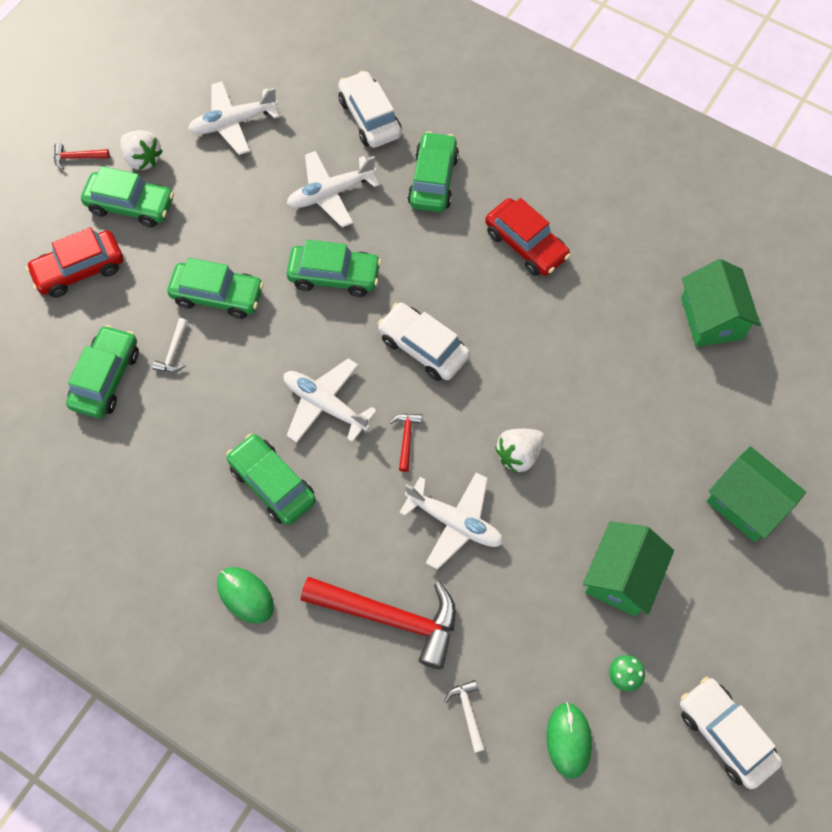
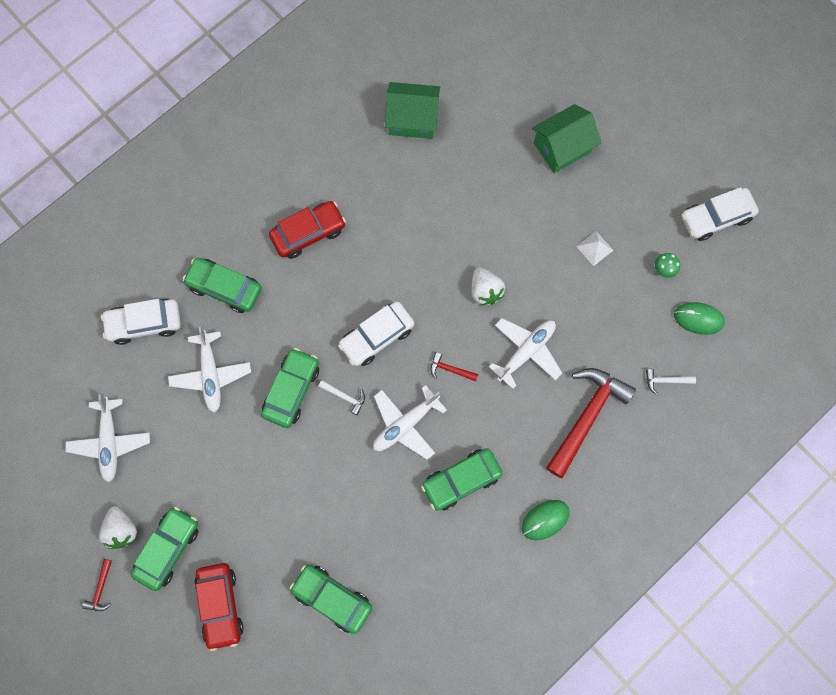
camera: 75 degrees left, 10 degrees up
white strawberry [120,130,162,170] -> white strawberry turned 105 degrees clockwise [99,506,137,549]
white hammer [152,318,188,372] -> white hammer moved to [318,380,365,415]
green car [167,258,264,319] -> none
green house [583,521,674,616] -> white pyramid [576,231,614,266]

